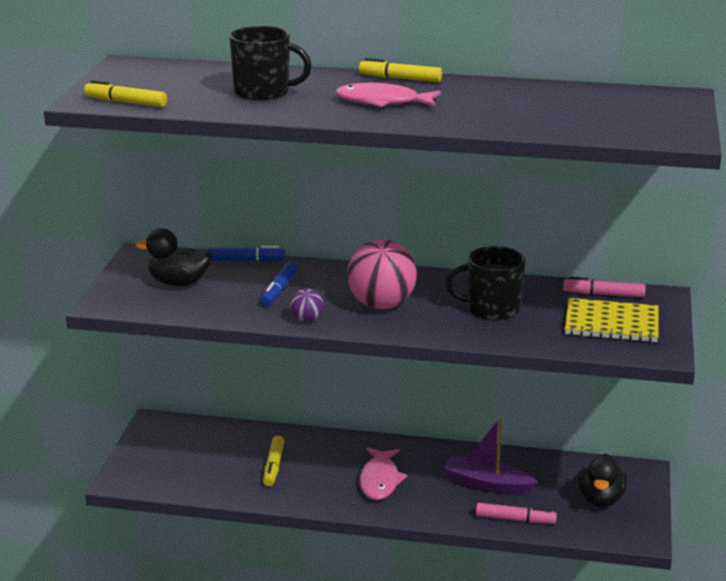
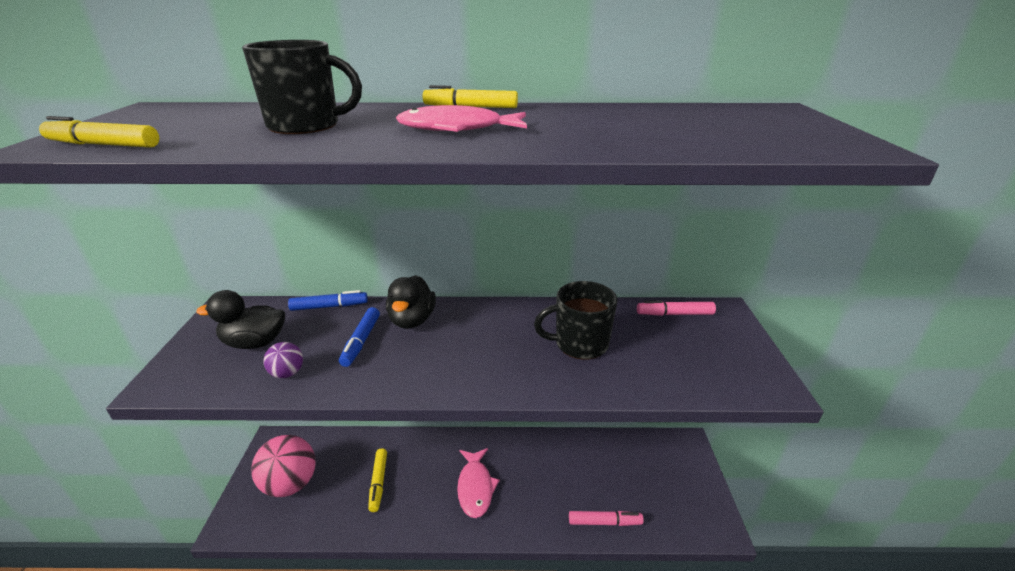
camera: 10 degrees left, 5 degrees up
purple ball [290,288,323,322] -> purple ball moved to [263,342,303,378]
pink ball [347,239,417,309] -> pink ball moved to [251,435,316,497]
purple boat [443,418,538,495] -> none
yellow notebook [565,298,659,342] -> none
black duck [578,453,627,507] -> black duck moved to [386,275,436,329]

